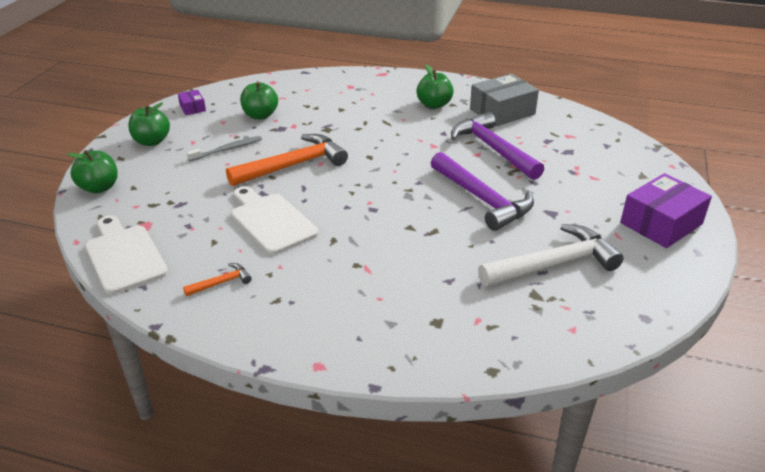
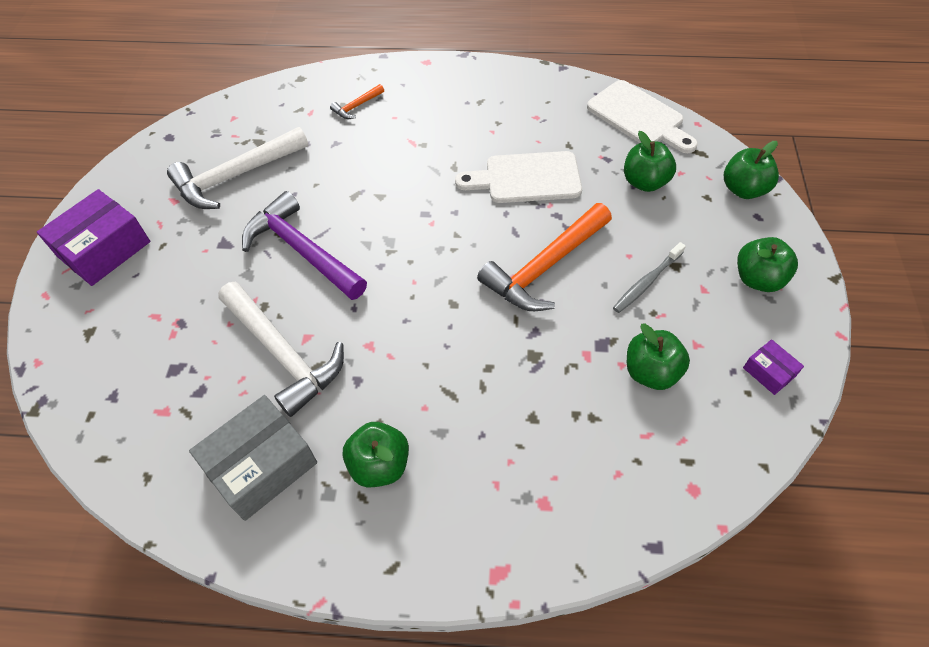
camera: 170 degrees right, 20 degrees up
orange hammer [183,263,252,296] -> orange hammer moved to [330,84,384,119]
white cutting board [231,186,318,255] -> white cutting board turned 135 degrees clockwise [455,151,582,203]
purple hammer [451,111,544,180] -> white hammer [218,282,344,417]
none -> green apple [624,131,676,192]

